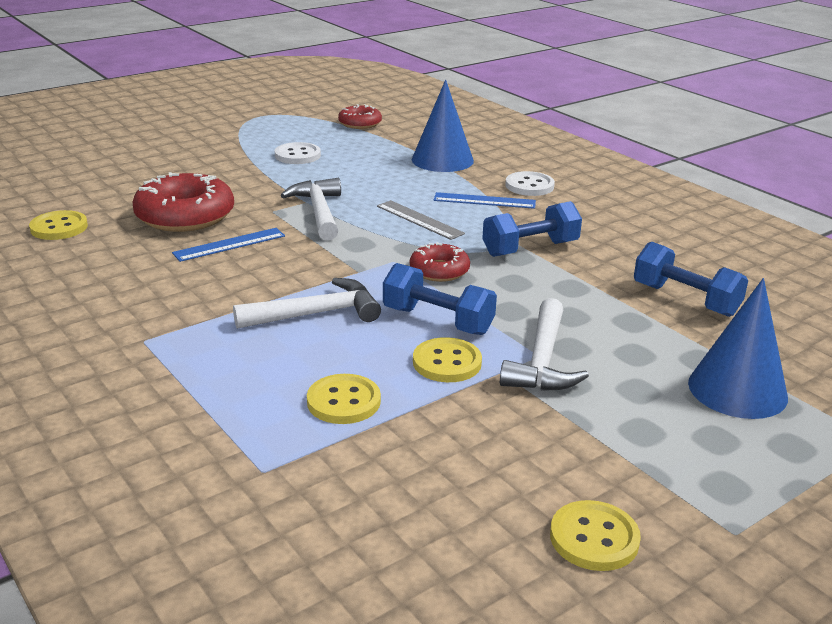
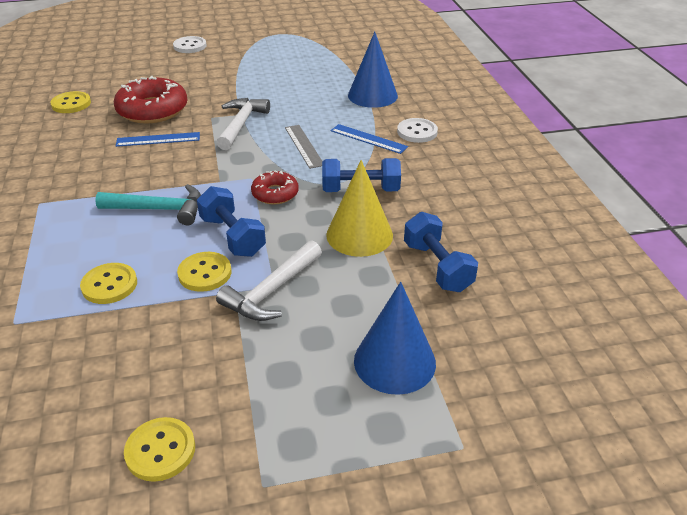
camera: 25 degrees right, 10 degrees up
white hammer [233,278,381,329] -> turquoise hammer [95,184,201,225]
white button [275,142,321,164] -> white button moved to [173,36,206,53]
red donut [338,104,382,129] -> none
none -> yellow cone [326,160,393,257]

